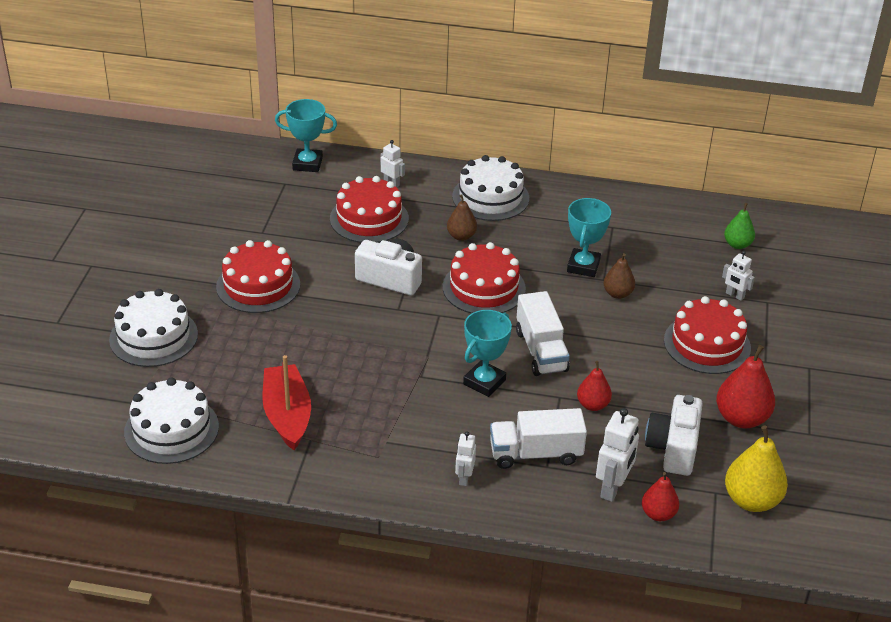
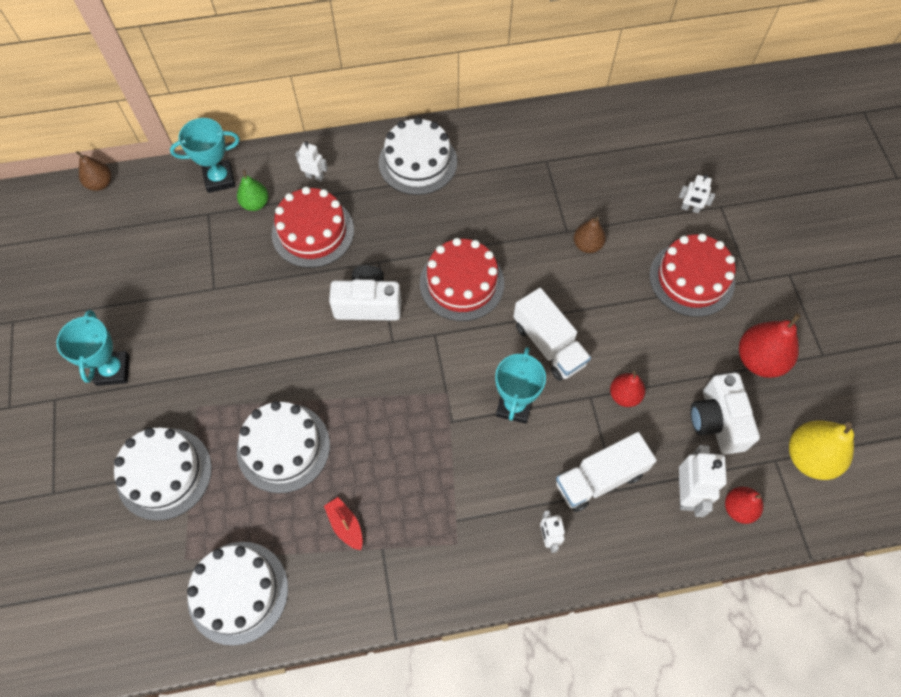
camera: 20 degrees left, 25 degrees up
red cake [216,240,300,313] -> none
red boat [262,355,311,450] -> red boat [324,497,363,550], size x0.50
brown pear [447,194,477,241] -> brown pear moved to [76,151,111,191]
turquoise trophy [567,198,611,277] -> turquoise trophy moved to [56,310,130,386]
green pear [724,203,755,249] -> green pear moved to [237,170,268,211]
none -> white cake [237,401,330,493]

